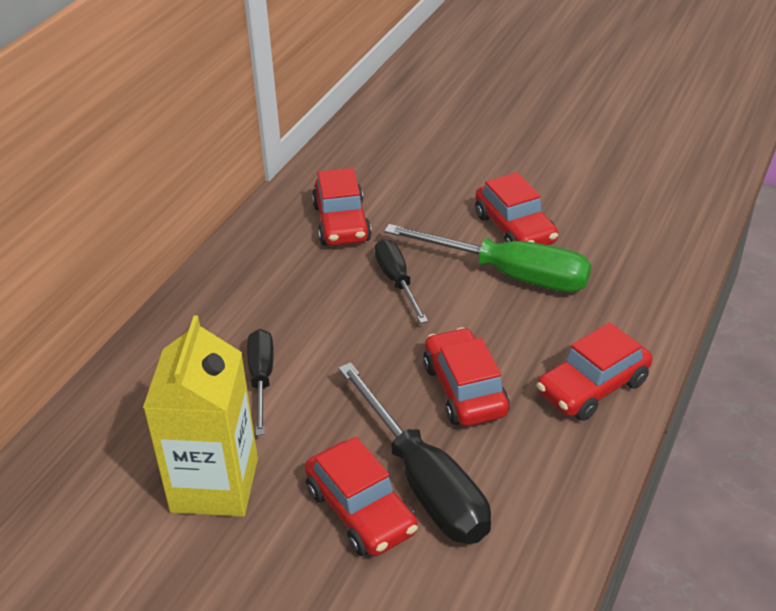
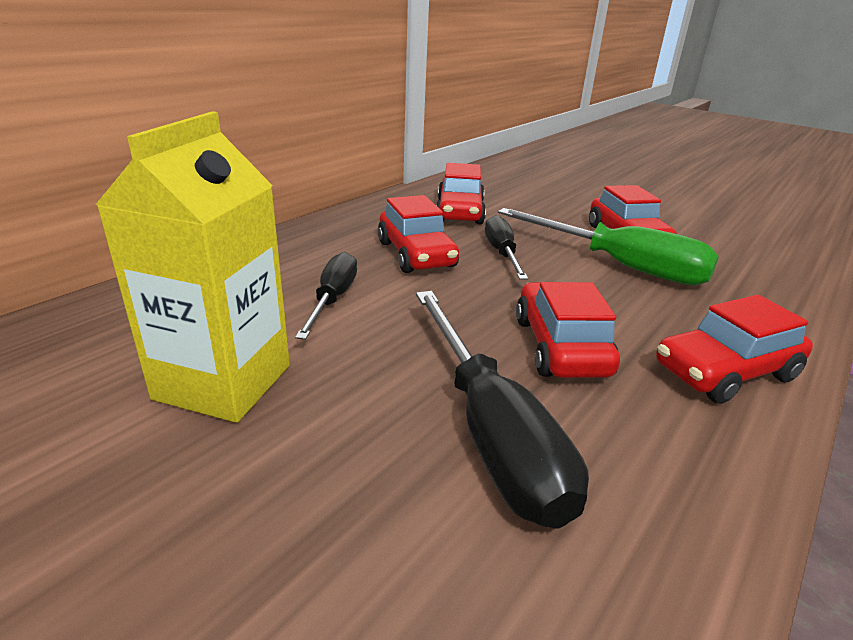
camera: 10 degrees right, 10 degrees down
red car [305,437,418,556] -> red car moved to [378,195,459,273]

